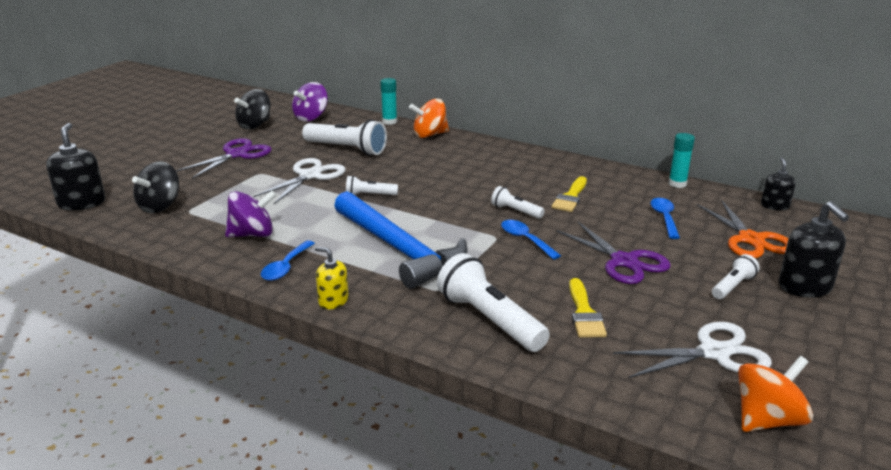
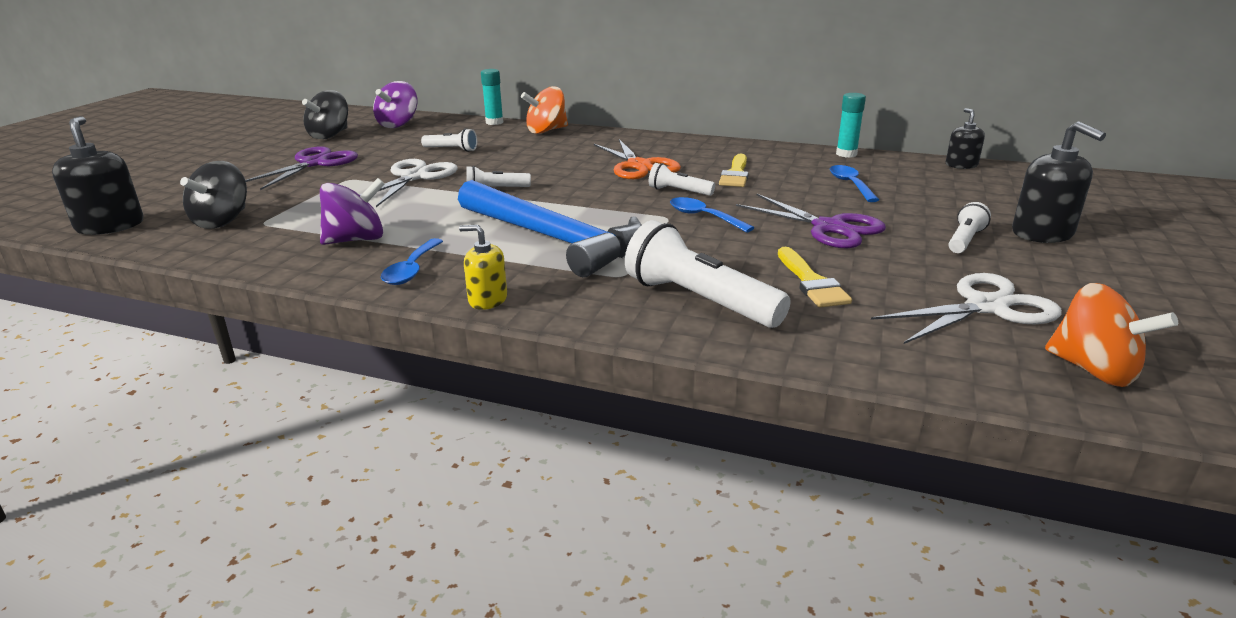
camera: 10 degrees left, 0 degrees up
white flashlight [302,119,387,156] -> white flashlight [421,128,477,152], size x0.53
orange scissors [697,200,788,258] -> orange scissors moved to [594,139,681,179]
orange spinning top [738,356,813,432] -> orange spinning top turned 90 degrees clockwise [1045,283,1178,387]

